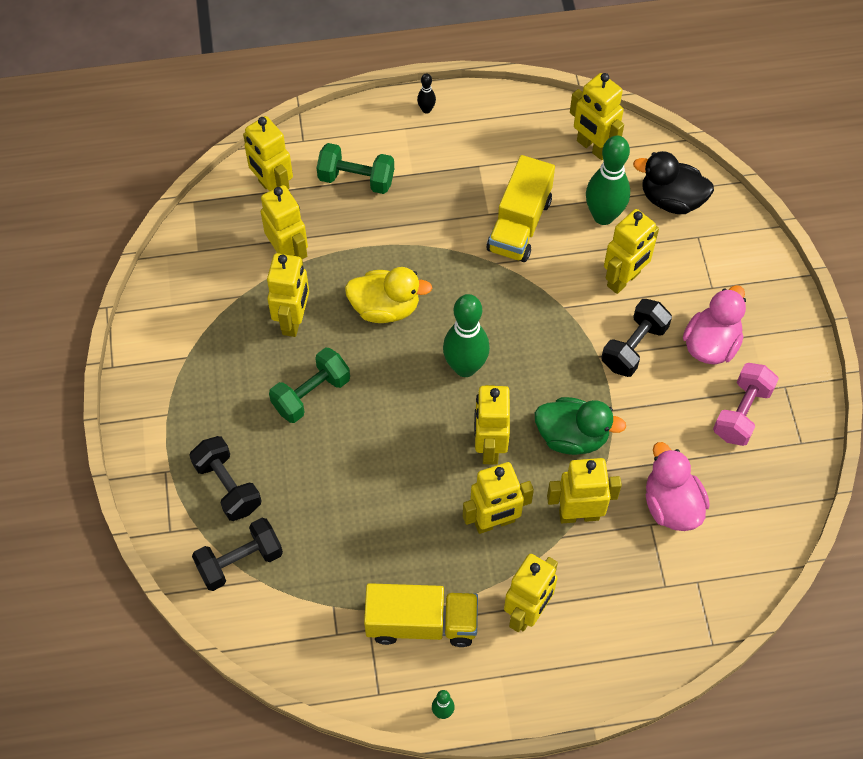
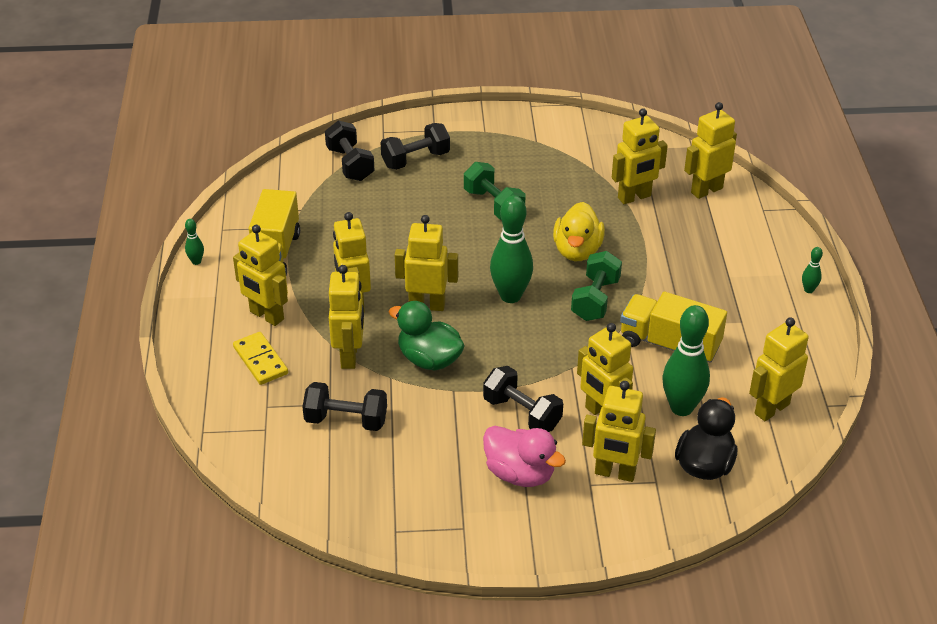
camera: 95 degrees right, 20 degrees down
yellow robot [267,253,309,337] -> yellow robot moved to [582,381,656,482]
green dumbbell [317,143,394,194] -> green dumbbell moved to [571,251,622,321]
black bowling pin [417,73,436,114] -> green bowling pin [802,247,823,293]
green duck [535,397,626,455] -> green duck turned 105 degrees clockwise [389,301,465,371]
pink duck [646,442,710,531] -> black dumbbell [302,382,387,431]
pink dumbbell [713,363,779,446] -> none
none -> yellow domino [233,332,288,385]

